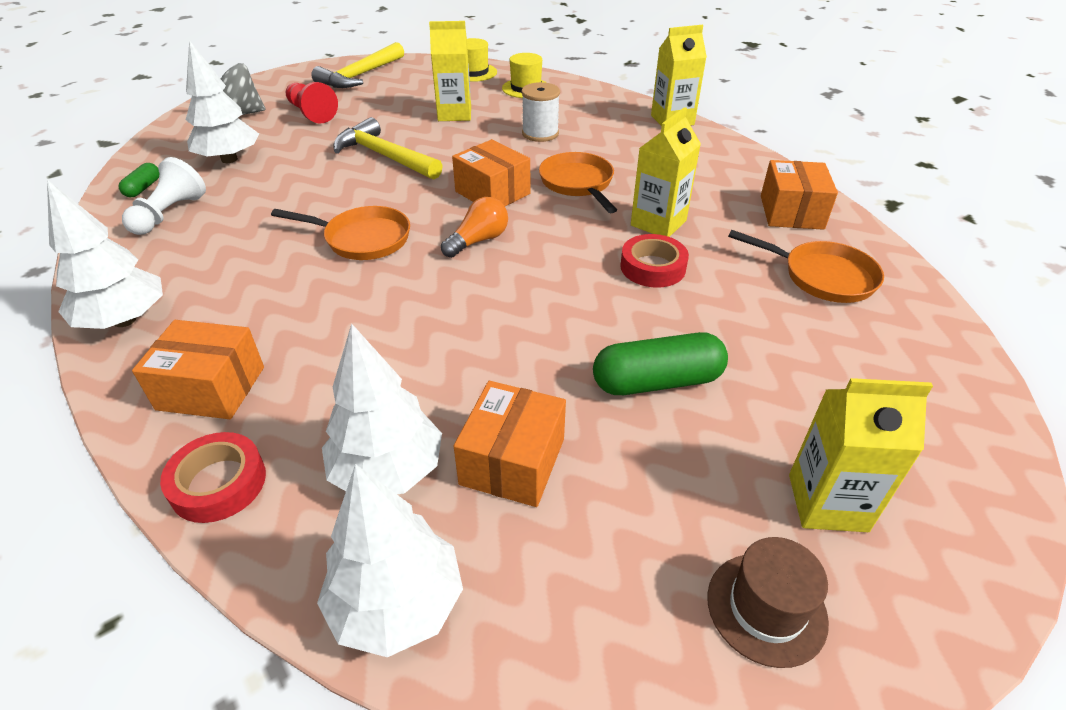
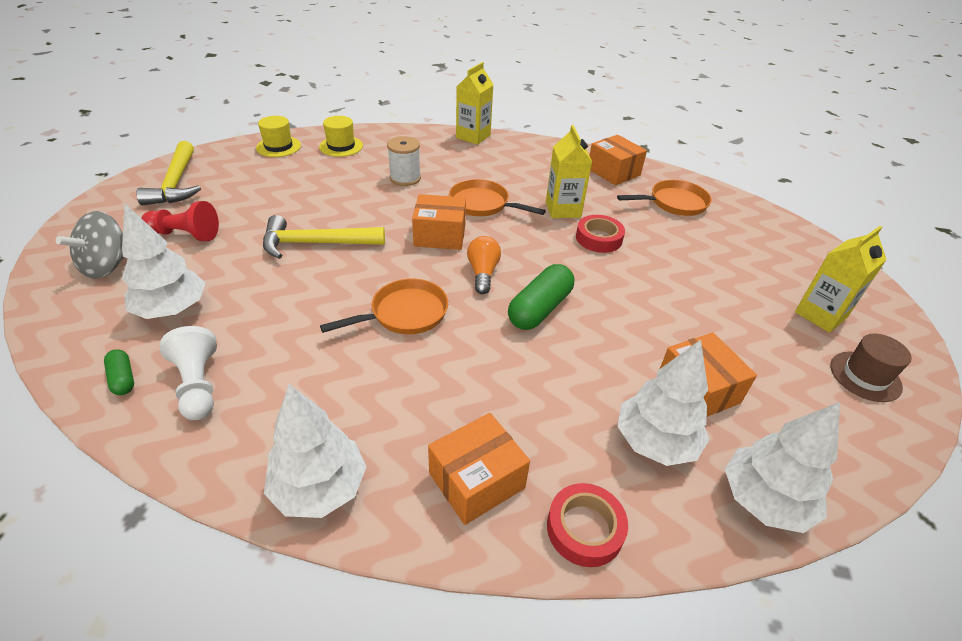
camera: 45 degrees left, 0 degrees up
yellow carton [429,21,471,121] -> none
green capsule [593,332,728,395] -> green capsule moved to [508,264,574,330]

